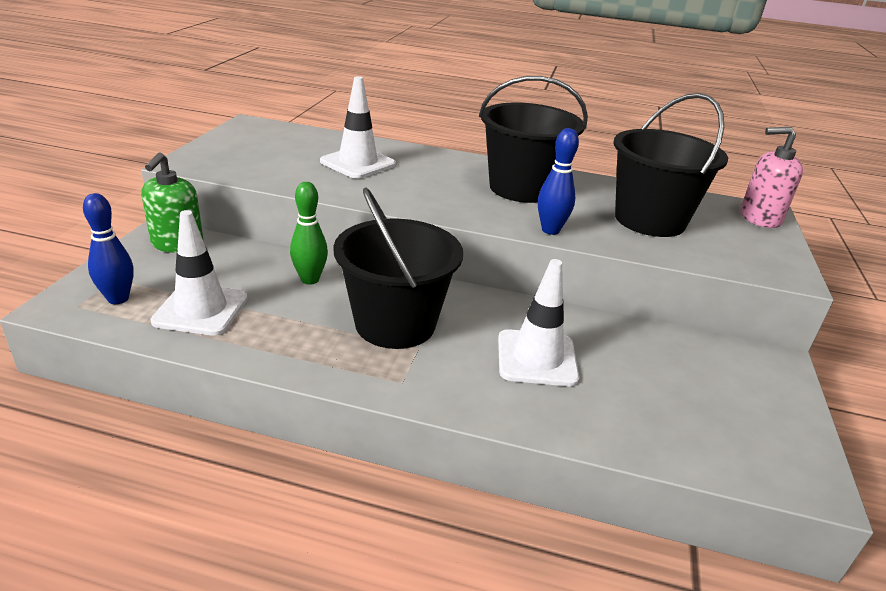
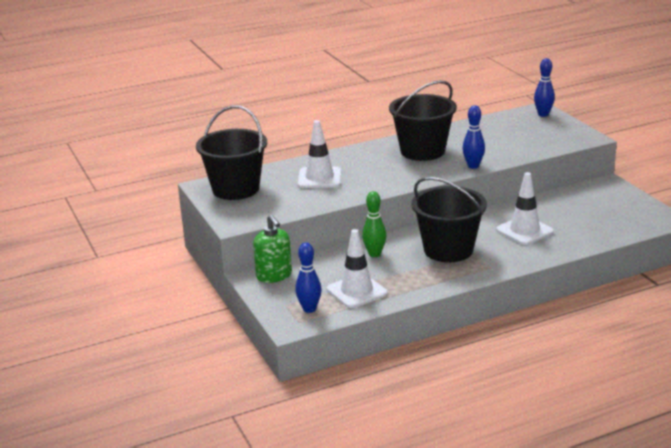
camera: 35 degrees left, 5 degrees down
black bucket [614,93,728,237] -> black bucket moved to [196,105,267,200]
pink soap dispenser [741,127,803,228] -> blue bowling pin [534,58,555,117]

